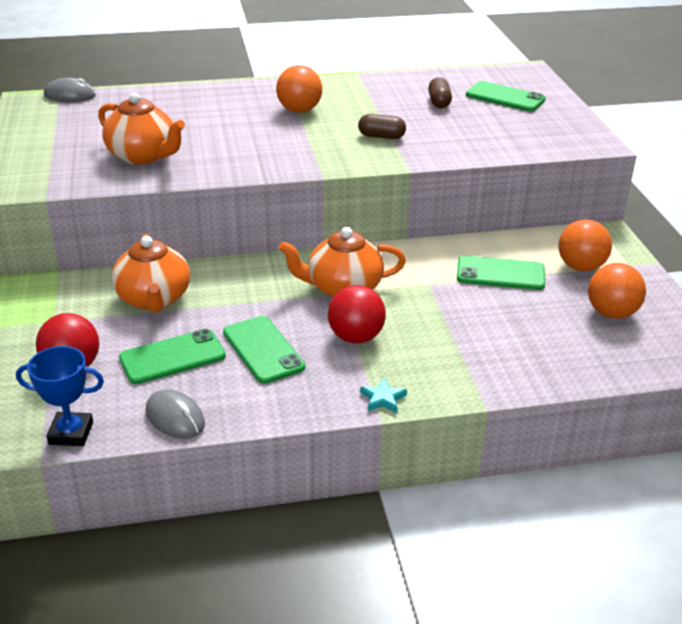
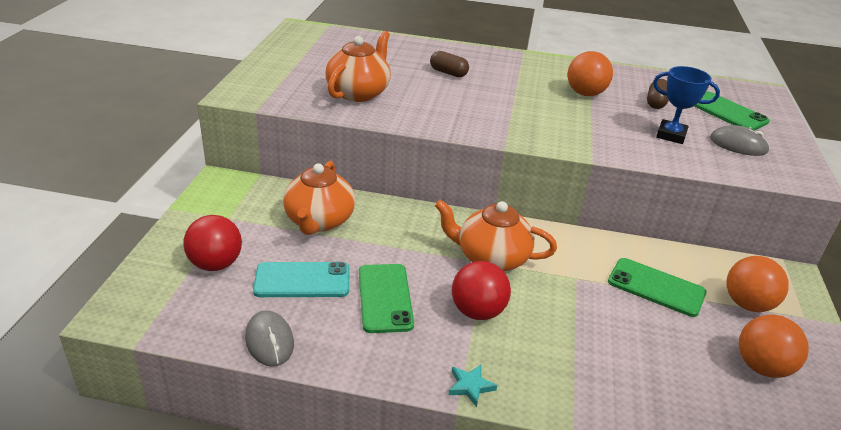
camera: 20 degrees right, 0 degrees up
blue trophy [16,346,104,446] -> blue trophy moved to [653,66,720,144]
grey mouse [44,78,96,102] -> grey mouse moved to [710,125,770,156]
orange teapot [98,93,185,165] -> orange teapot turned 120 degrees counterclockwise [325,31,391,102]
green phone [119,329,226,384] -> turquoise phone [253,262,350,297]
orange ball [276,65,322,113] -> orange ball moved to [568,51,613,96]
brown capsule [358,114,406,139] -> brown capsule moved to [430,51,469,77]

